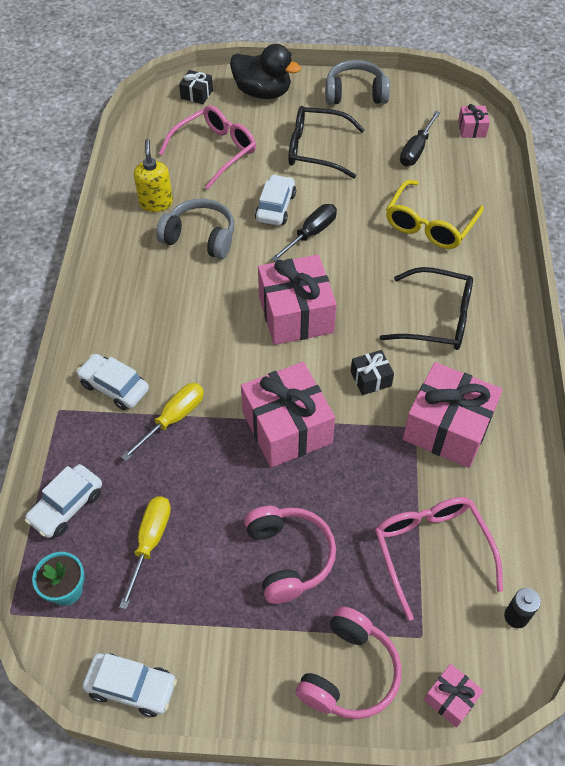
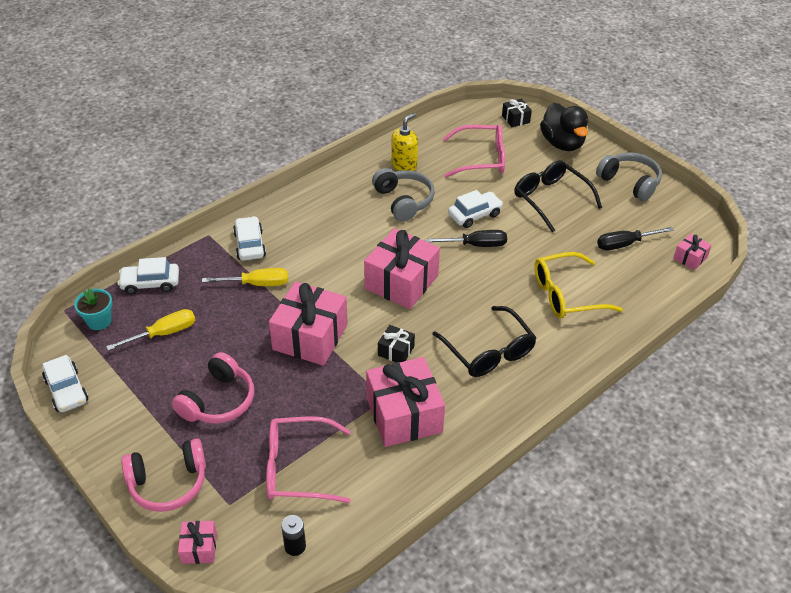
camera: 45 degrees right, 10 degrees down
pink glasses [375,497,503,621] -> pink glasses turned 120 degrees counterclockwise [266,416,351,503]

